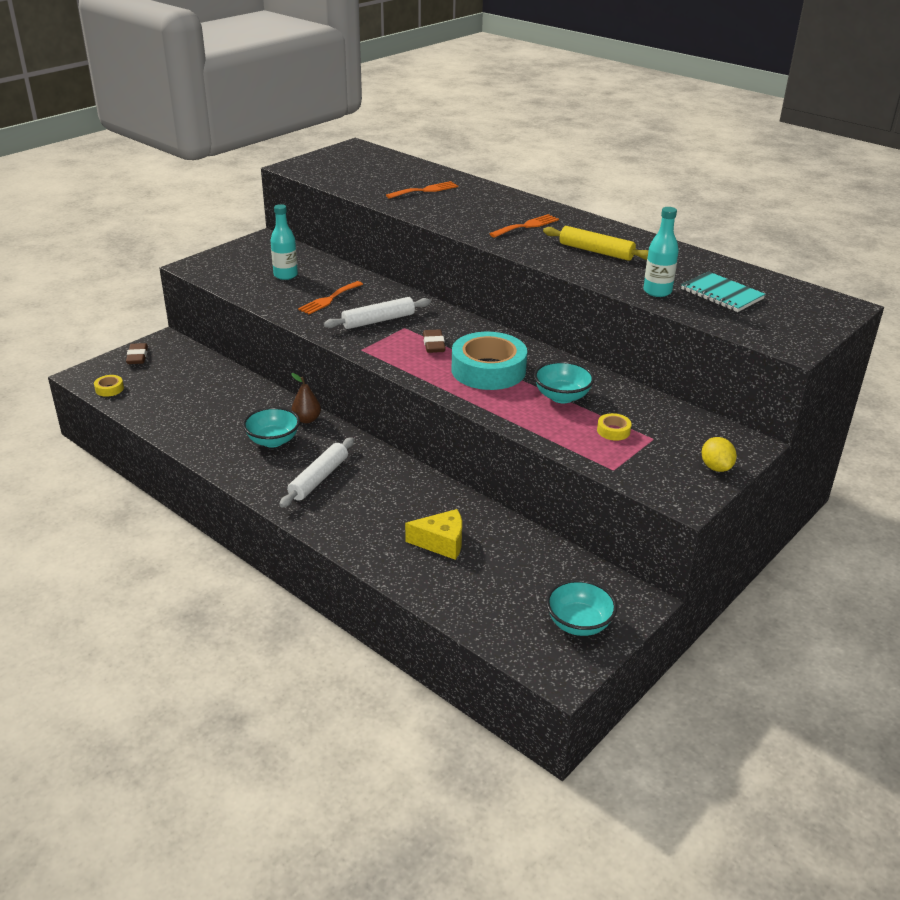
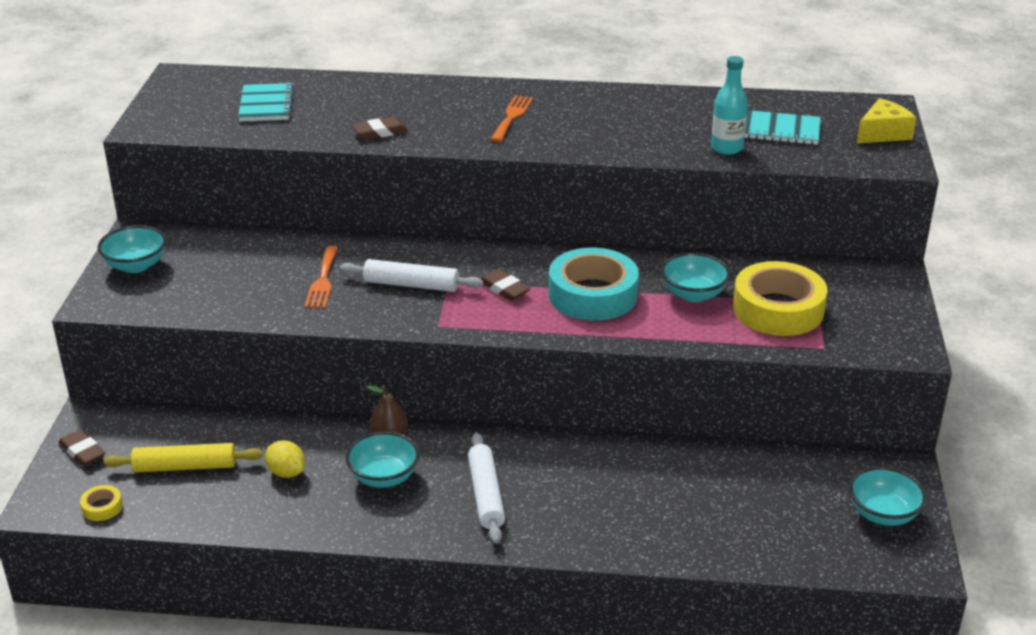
camera: 35 degrees left, 0 degrees up
turquoise bottle [271,204,298,280] -> none
white rolling pin [324,297,431,329] -> white rolling pin turned 75 degrees clockwise [340,259,483,292]
orange fork [386,181,458,199] -> none
yellow cheese [405,509,462,560] -> yellow cheese moved to [857,98,916,144]
yellow rolling pin [543,226,649,261] -> yellow rolling pin moved to [104,443,263,472]
yellow tape [597,413,632,441] -> yellow tape [733,261,828,336], size x2.46
yellow lemon [702,437,737,472] -> yellow lemon moved to [265,440,305,478]
none -> turquoise bowl [98,225,166,273]
none -> turquoise notebook [238,83,294,121]
none -> brown eraser [352,117,409,140]

